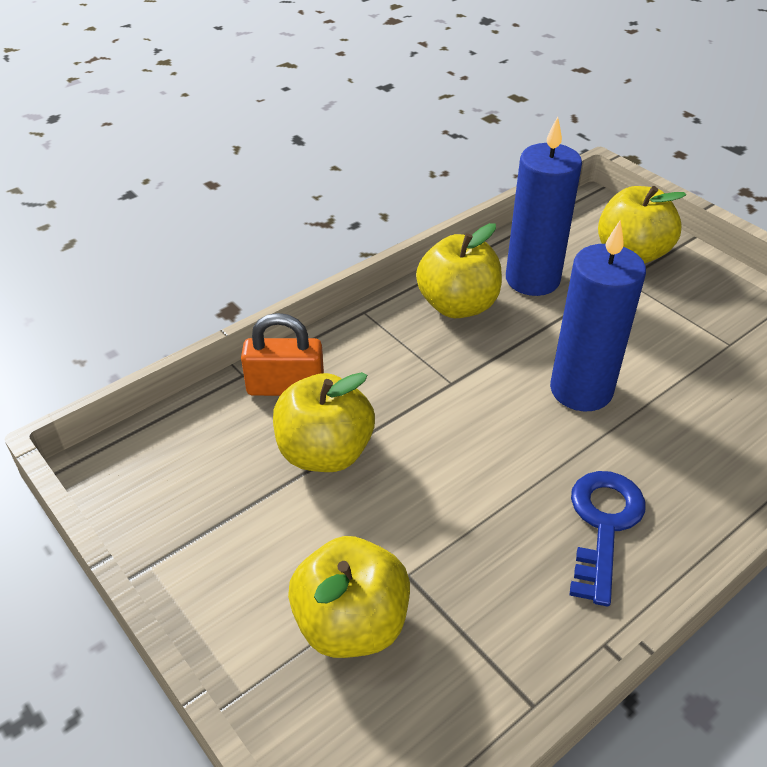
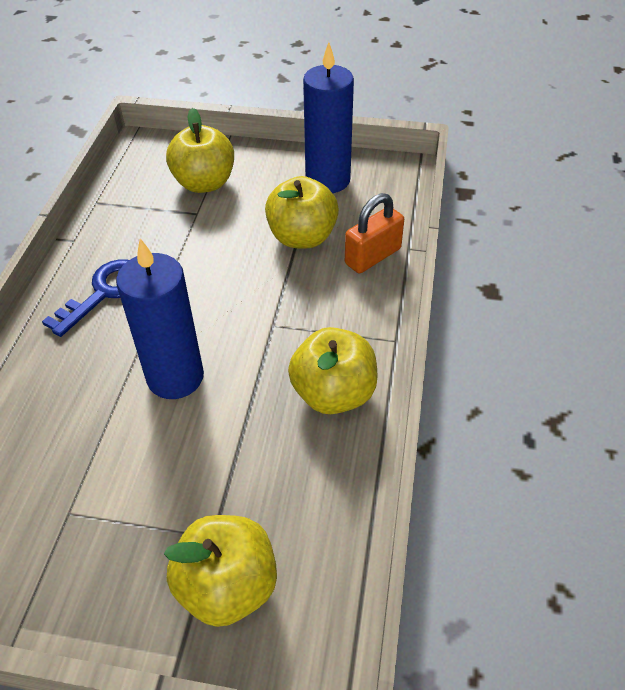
camera: 140 degrees right, 5 degrees up
blue candle [506,117,582,296] -> blue candle moved to [303,42,354,193]
blue key [570,471,646,607] -> blue key turned 120 degrees counterclockwise [42,259,129,337]

